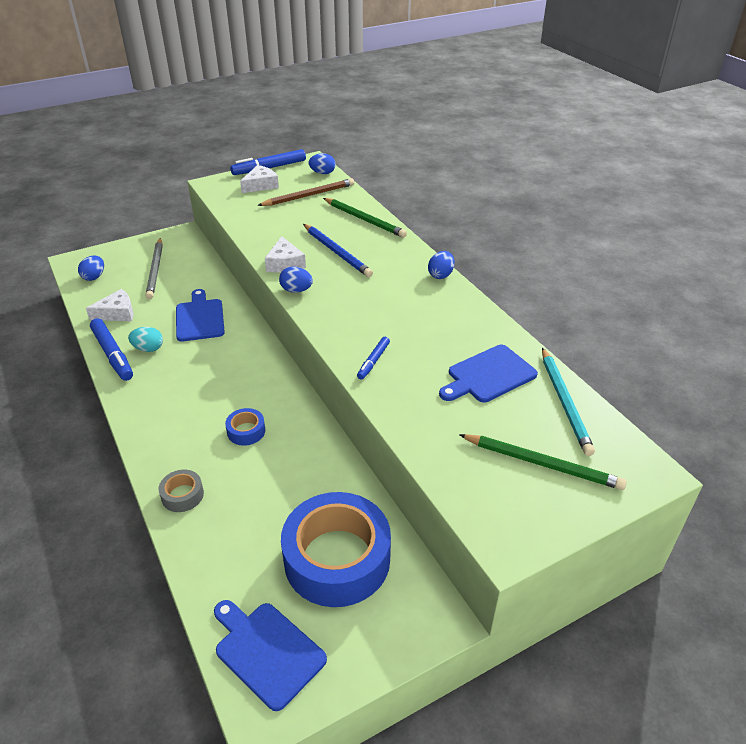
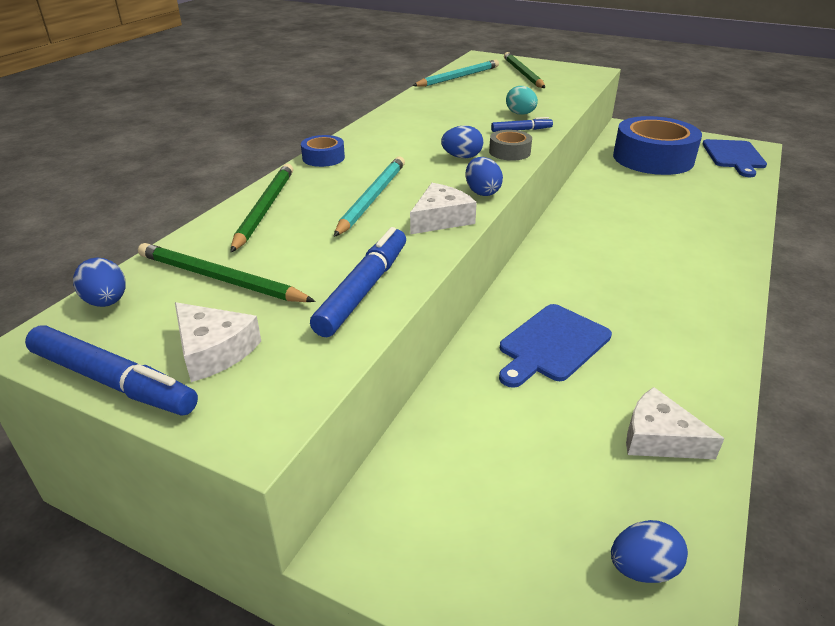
camera: 125 degrees left, 5 degrees down
blue marker [90,318,133,381] -> blue marker moved to [310,227,406,337]
turquoise egg [128,327,163,352] -> turquoise egg moved to [506,86,538,115]
grey pencil [146,238,163,299] -> none
grey tape [159,470,204,512] -> grey tape moved to [489,130,532,161]
blue tape [225,408,265,446] -> blue tape moved to [301,135,345,167]
white cheese [240,165,279,193] -> white cheese turned 150 degrees counterclockwise [175,302,261,382]
brown pencil [257,178,354,206] -> green pencil [138,243,316,302]
blue pencil [303,224,373,277] -> turquoise pencil [334,156,405,237]
blue egg [428,251,455,279] -> blue egg moved to [441,125,483,158]
blue cutting board [439,345,538,402] -> none

